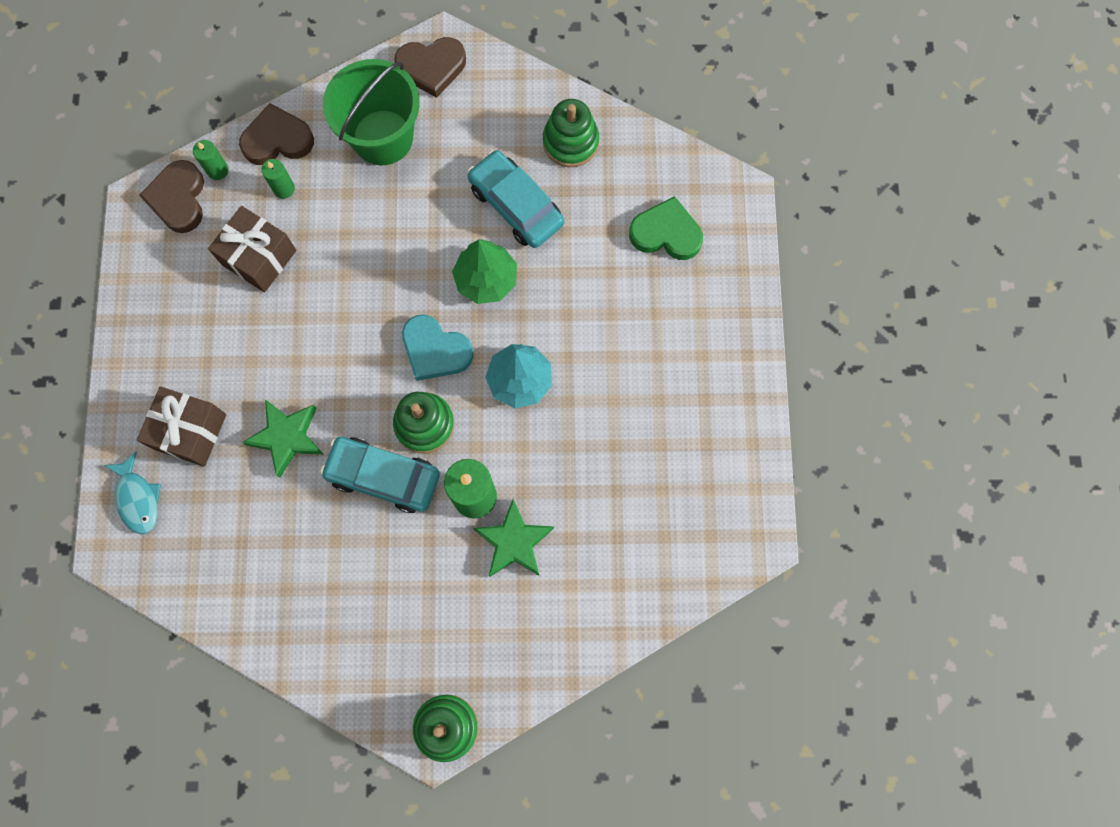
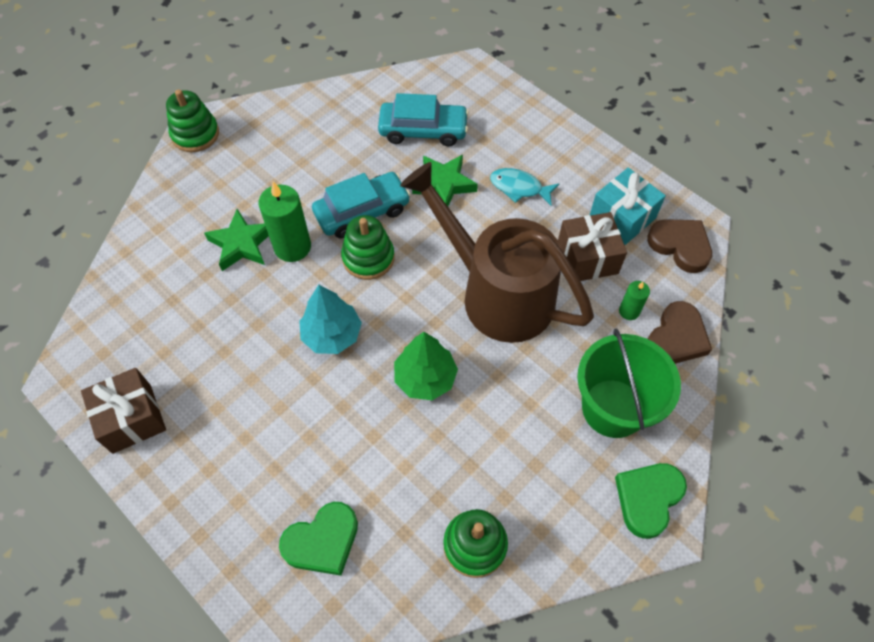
camera: 135 degrees right, 15 degrees down
turquoise fish [104,451,161,534] -> turquoise fish moved to [490,168,559,205]
brown gift [137,386,226,467] -> brown gift moved to [81,368,166,454]
green candle [193,140,229,180] -> none
brown heart [394,37,466,98] -> green heart [615,463,687,539]
turquoise heart [402,315,473,381] -> none
turquoise car [468,150,564,248] -> turquoise car moved to [378,93,469,146]
none -> brown watering can [400,162,594,343]
none -> turquoise gift [590,168,666,245]

